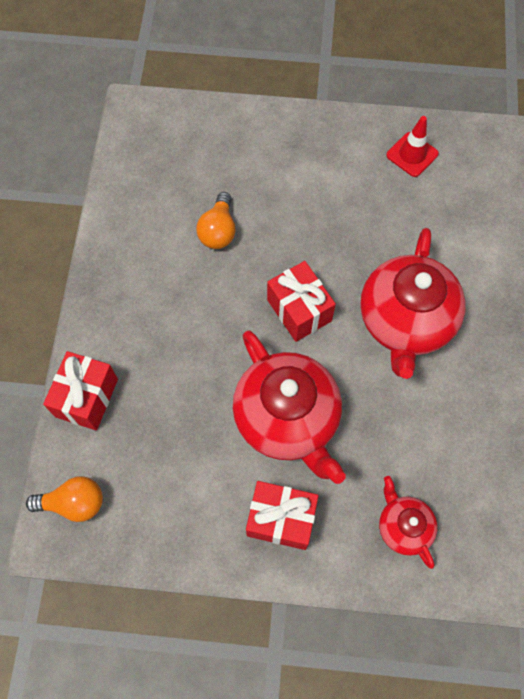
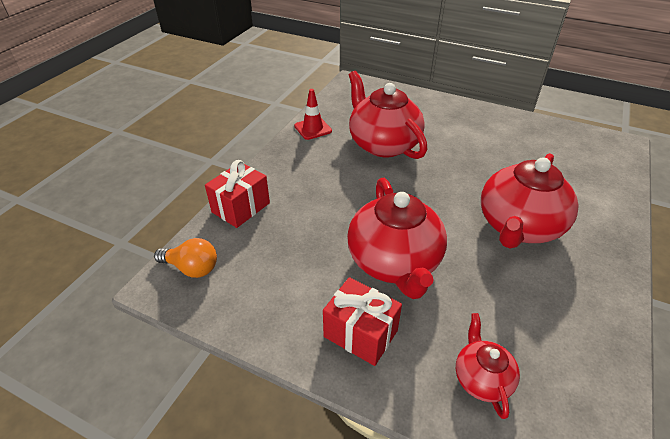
camera: 20 degrees right, 25 degrees down
orange light bulb [196,192,236,249] -> red teapot [349,71,427,159]
red gift [267,261,336,342] -> none
red traffic cone [386,116,439,177] -> red traffic cone moved to [294,89,332,140]

